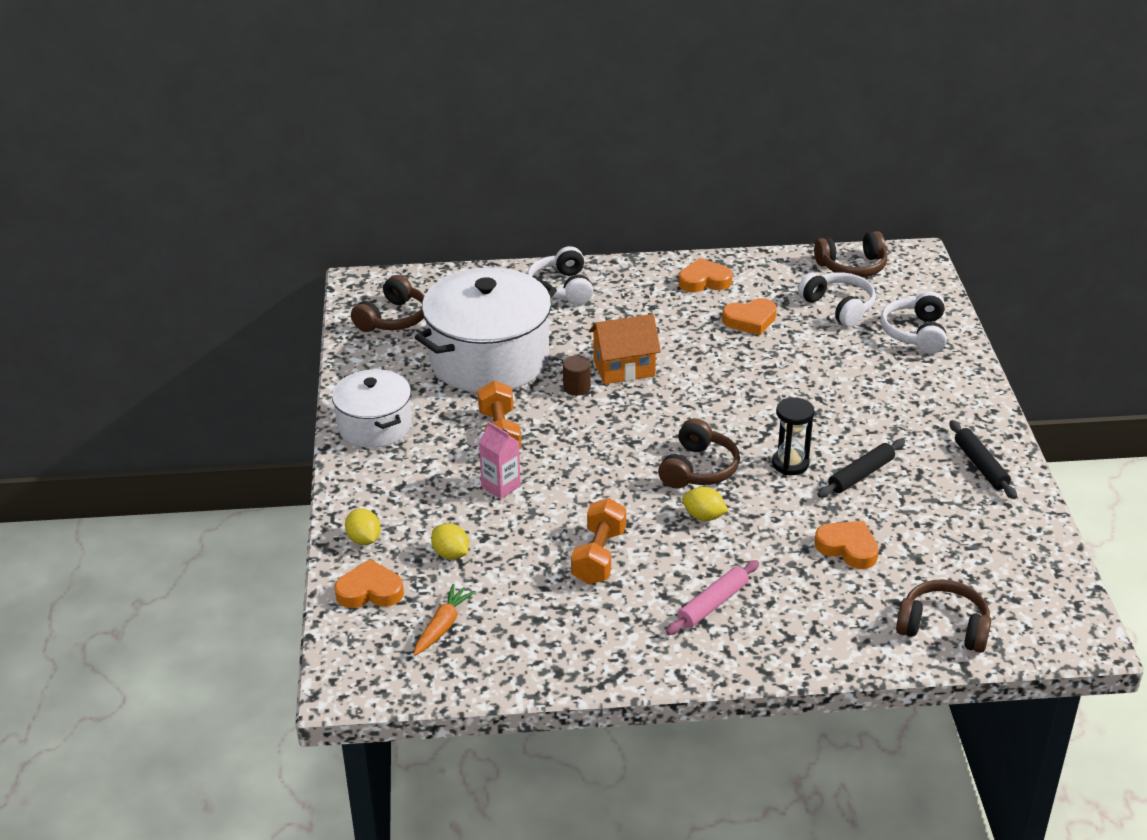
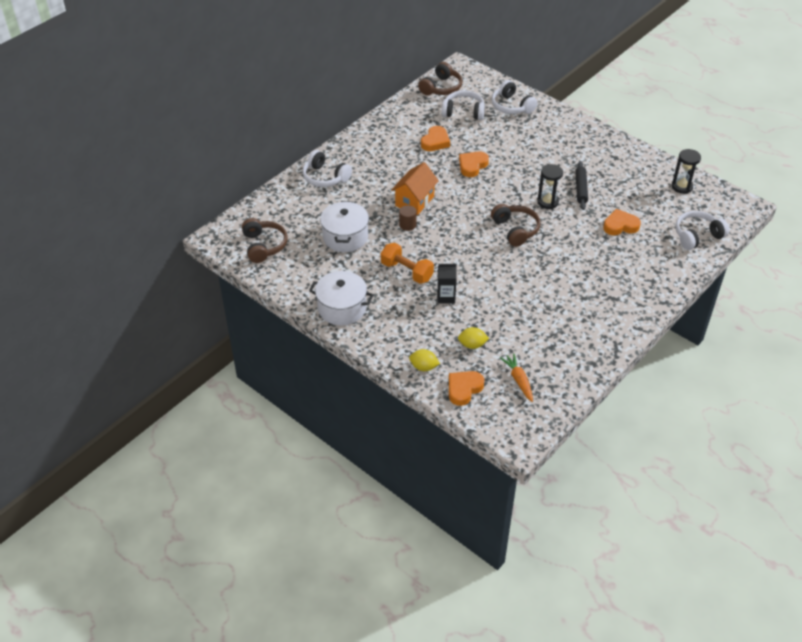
camera: 45 degrees left, 10 degrees up
white pot [415,267,557,393] -> white pot [320,201,369,252], size x0.59
pink carton [479,422,521,499] -> black carton [437,264,457,304]
orange dumbbell [571,498,626,584] -> none
pink rolling pin [666,560,759,635] -> none
orange heart [679,258,732,292] -> orange heart moved to [459,151,489,177]
yellow lemon [682,487,729,521] -> none
brown headphones [896,579,991,653] -> white headphones [675,211,729,250]
black rolling pin [949,420,1017,499] -> none
none -> black hourglass [672,149,701,194]

